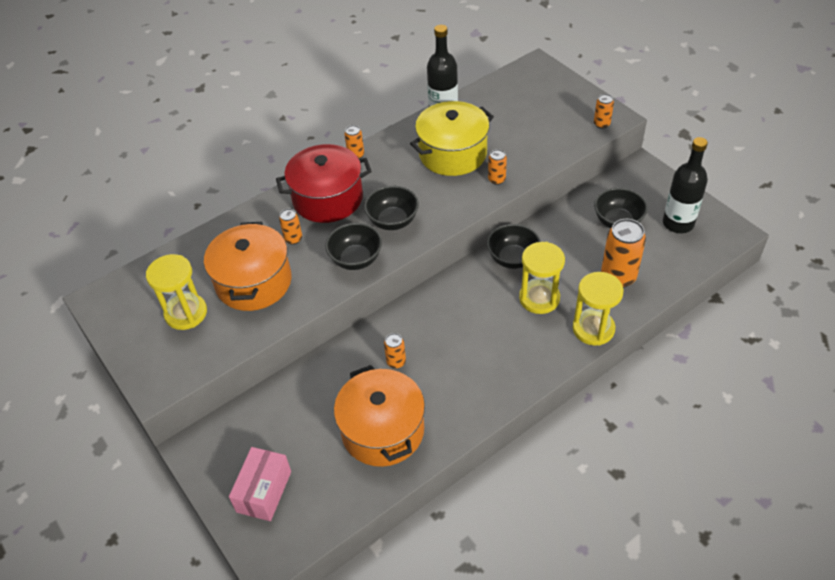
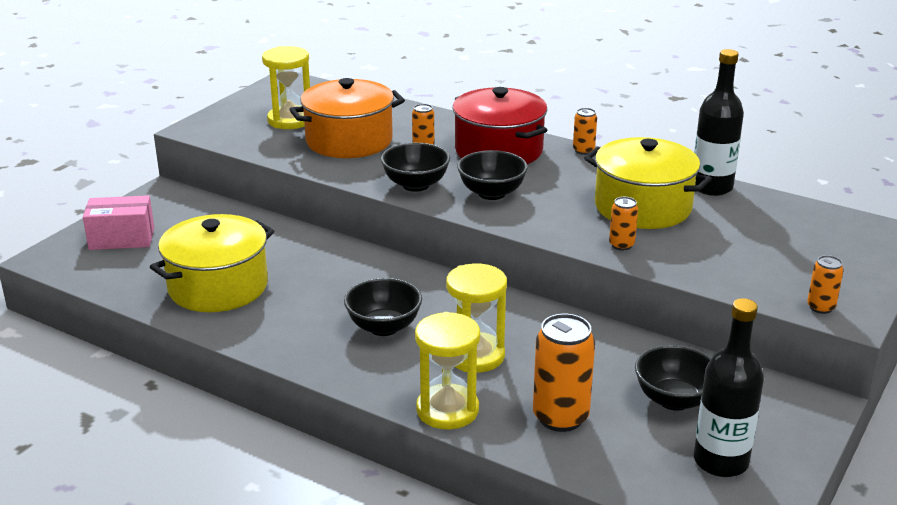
camera: 65 degrees right, 20 degrees down
orange pot [334,365,425,467] -> yellow pot [150,214,274,312]
orange can [384,333,406,369] -> none
black bowl [487,224,541,269] -> black bowl moved to [344,278,422,336]

